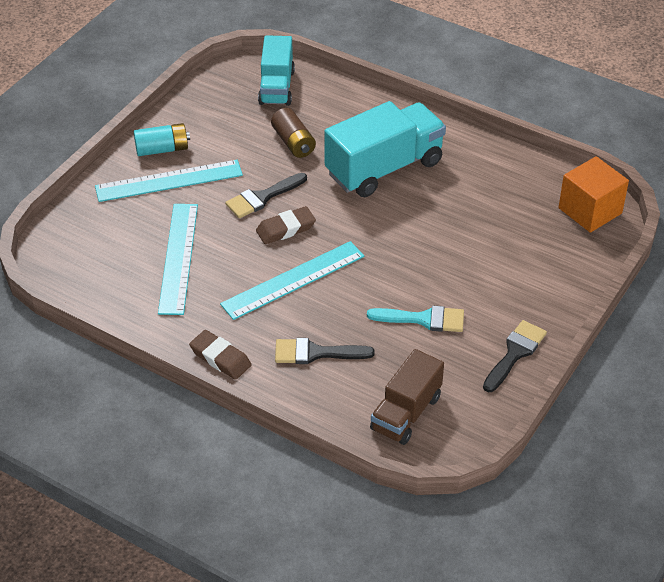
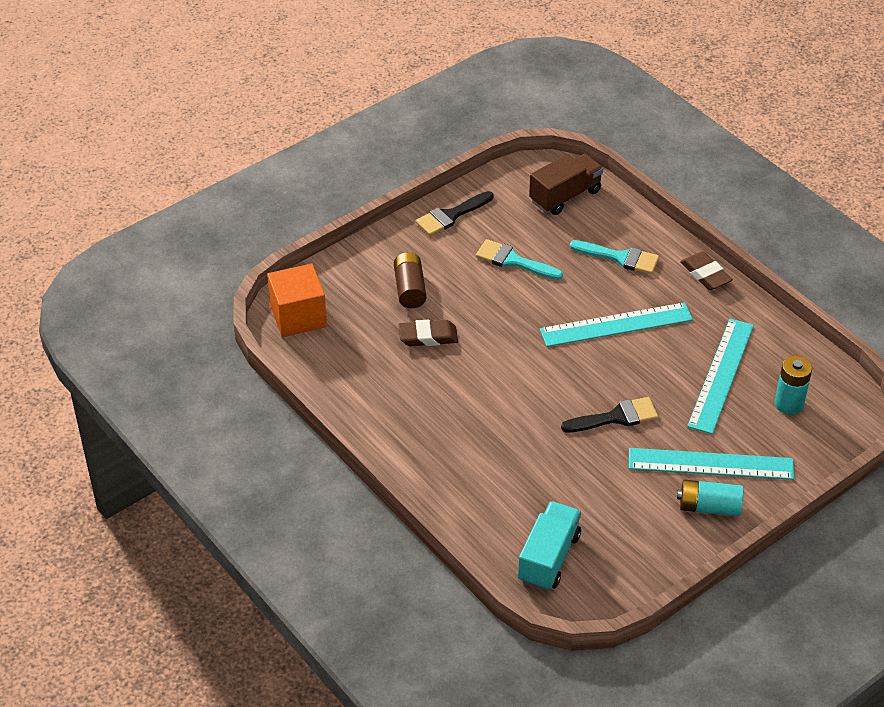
camera: 160 degrees left, 0 degrees up
brown eraser [256,206,316,244] -> brown eraser moved to [398,320,458,346]
brown battery [271,108,316,158] -> brown battery moved to [394,252,427,308]
black brush [275,338,375,364] -> turquoise brush [570,240,659,274]
turquoise truck [324,101,446,197] -> none
none -> turquoise battery [775,356,812,415]

